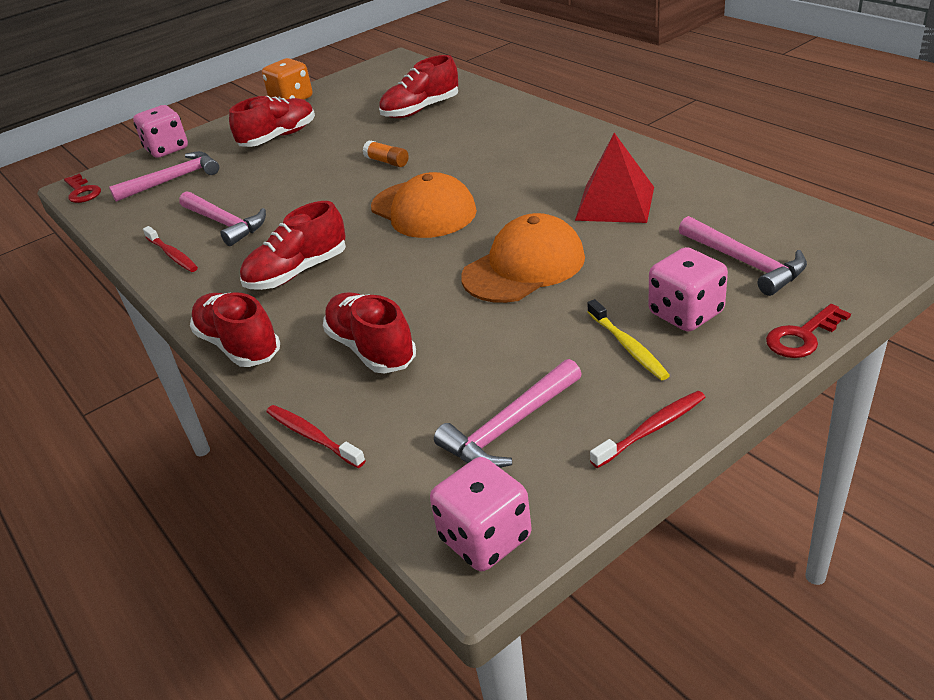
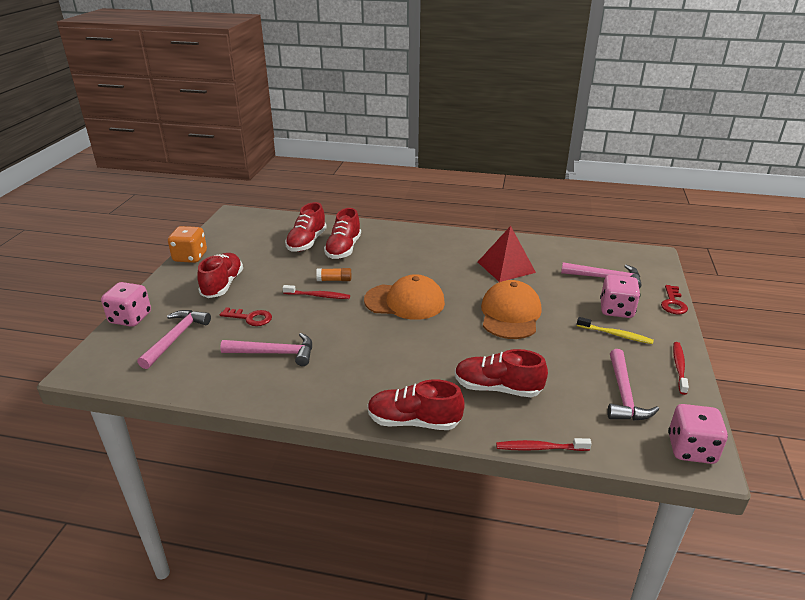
camera: 45 degrees left, 5 degrees down
red key [64,174,101,203] -> red key moved to [220,307,272,326]
red toothbrush [143,226,198,272] -> red toothbrush moved to [282,285,350,299]
red shoe [240,201,346,290] -> red shoe moved to [324,208,361,259]

